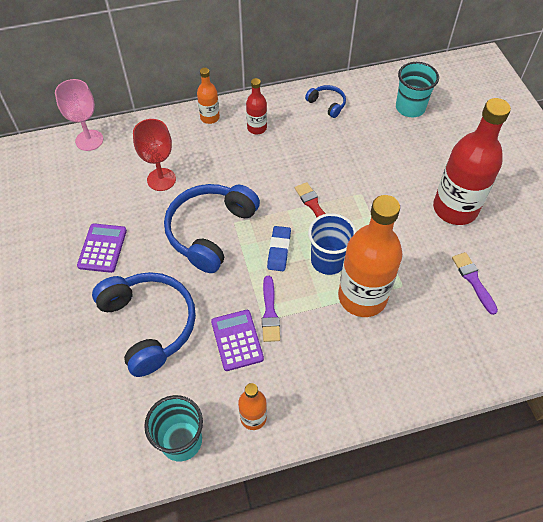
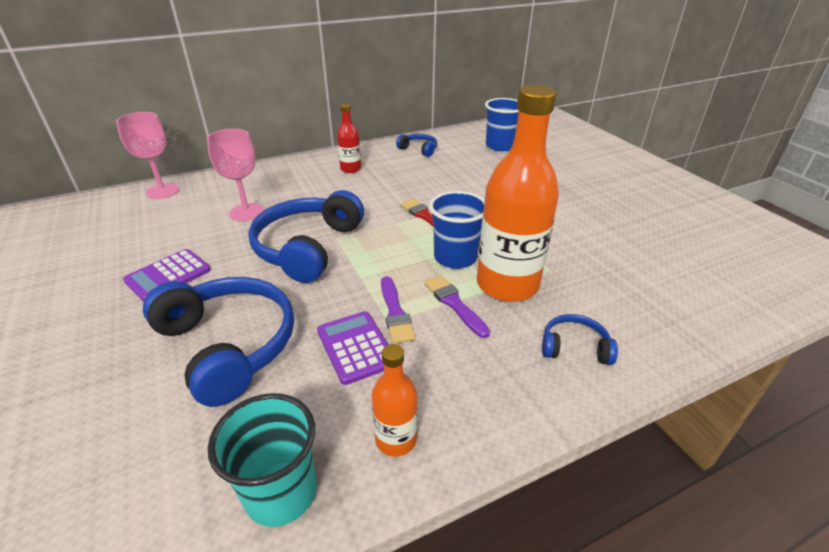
camera: 10 degrees left, 20 degrees down
purple calculator [77,223,127,273] -> purple calculator turned 135 degrees counterclockwise [123,249,211,302]
red goblet [133,119,176,191] -> pink goblet [207,128,264,221]
orange bottle [197,68,220,124] -> none
blue eraser [267,226,291,271] -> none
turquoise cup [396,62,439,118] -> blue cup [485,98,519,151]
red bottle [433,98,511,225] -> none
purple brush [452,252,498,315] -> purple brush moved to [424,275,490,338]
none -> blue headphones [542,314,618,365]

